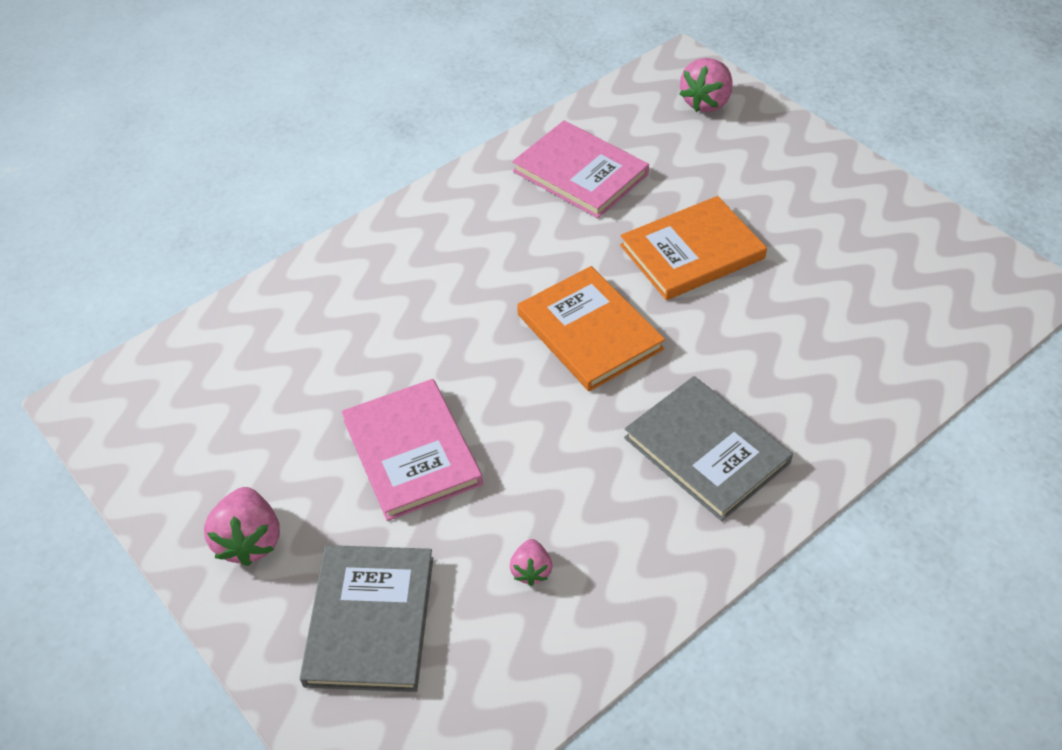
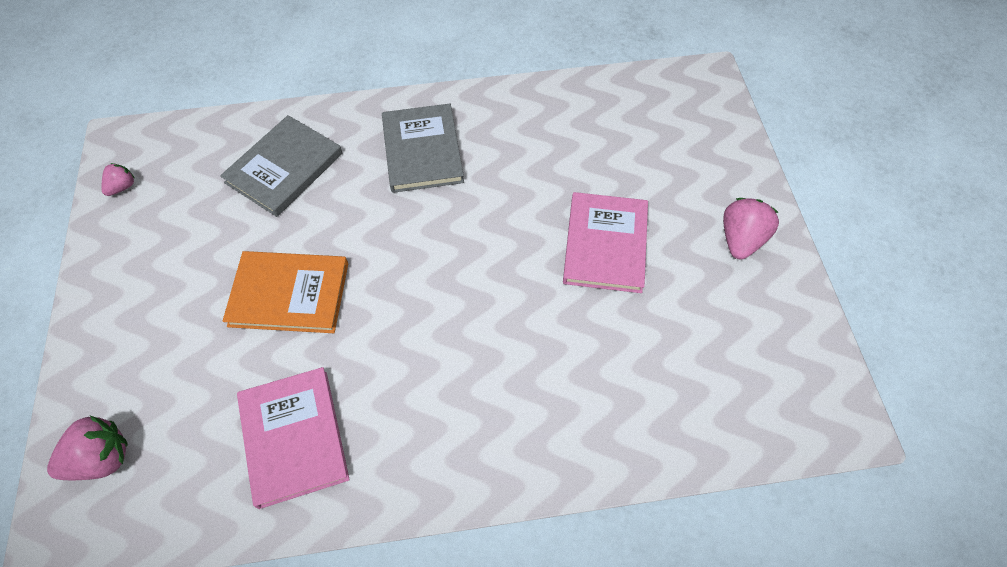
camera: 150 degrees left, 10 degrees up
grey book [300,545,433,692] -> grey book moved to [220,115,342,217]
pink strawberry [510,539,552,586] -> pink strawberry moved to [102,163,135,196]
orange book [517,266,665,391] -> none

